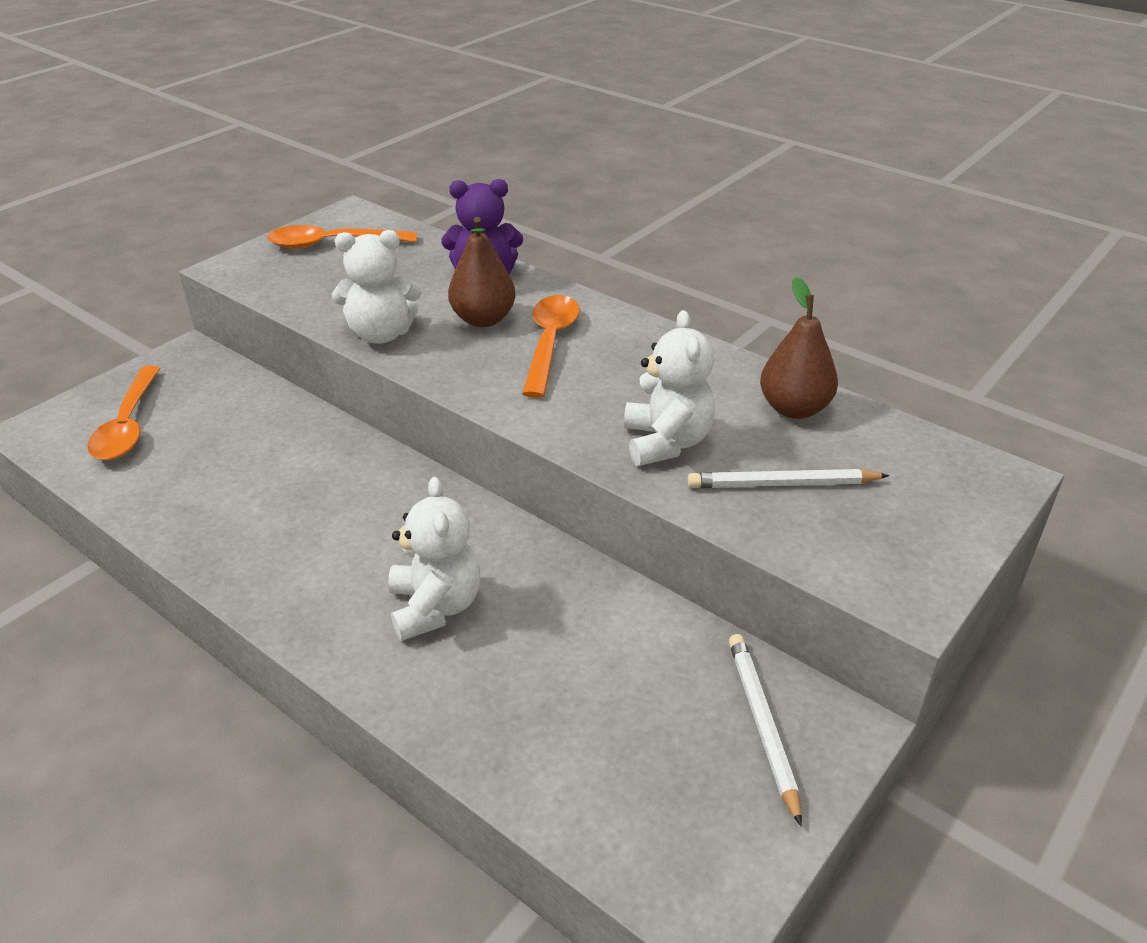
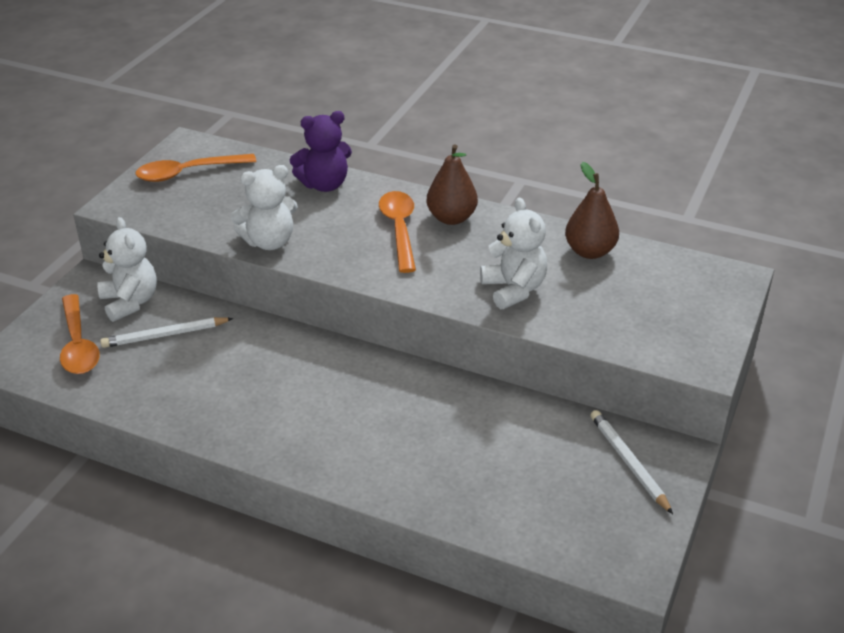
camera: 15 degrees left, 0 degrees up
white teddy bear [388,477,480,641] -> white teddy bear moved to [97,217,157,322]
brown pear [448,217,516,327] -> brown pear moved to [426,144,478,225]
white pencil [688,469,889,488] -> white pencil moved to [100,317,233,348]

